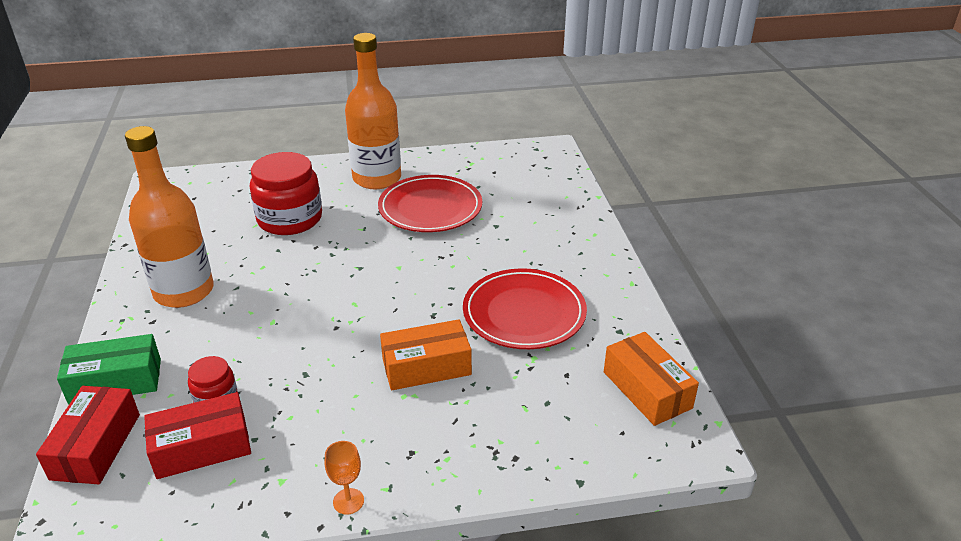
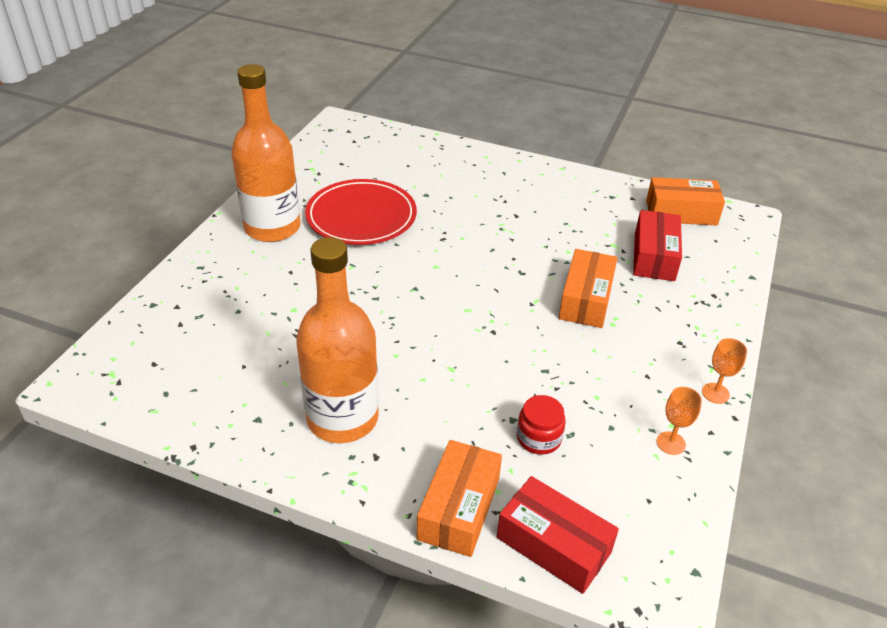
camera: 60 degrees left, 5 degrees up
green box [57,334,161,405] -> orange box [417,440,502,557]
red box [144,392,251,479] -> red box moved to [633,210,682,281]
red jar [250,152,322,235] -> none
red plate [463,268,587,349] -> none
none -> orange goblet [656,387,702,455]

